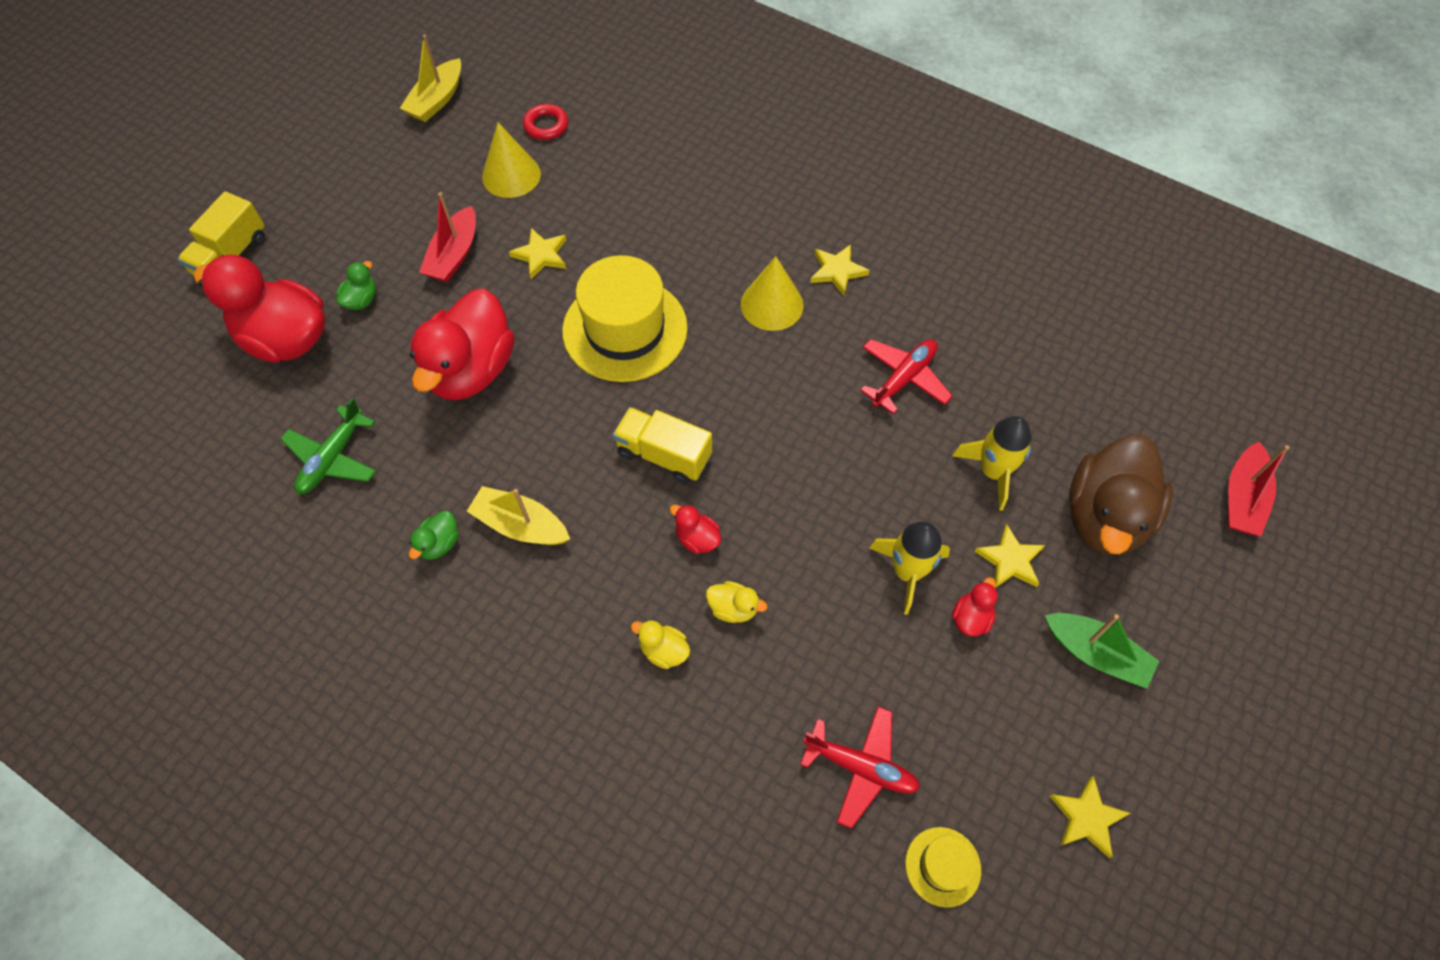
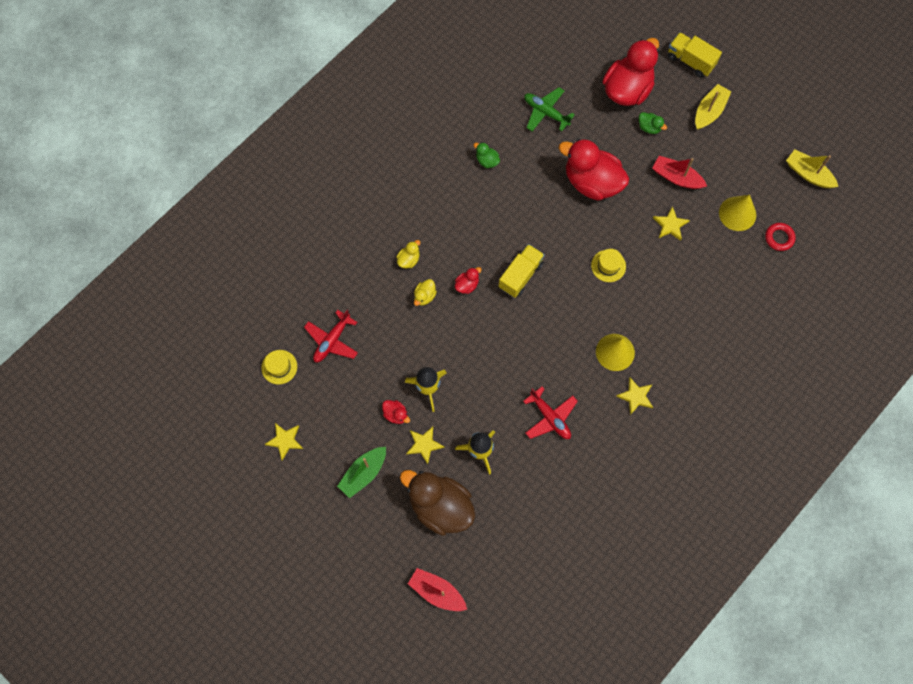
camera: 100 degrees right, 10 degrees up
yellow boat [467,486,570,545] -> yellow boat moved to [695,84,731,130]
yellow hat [562,255,688,382] -> yellow hat [591,249,626,282], size x0.47

